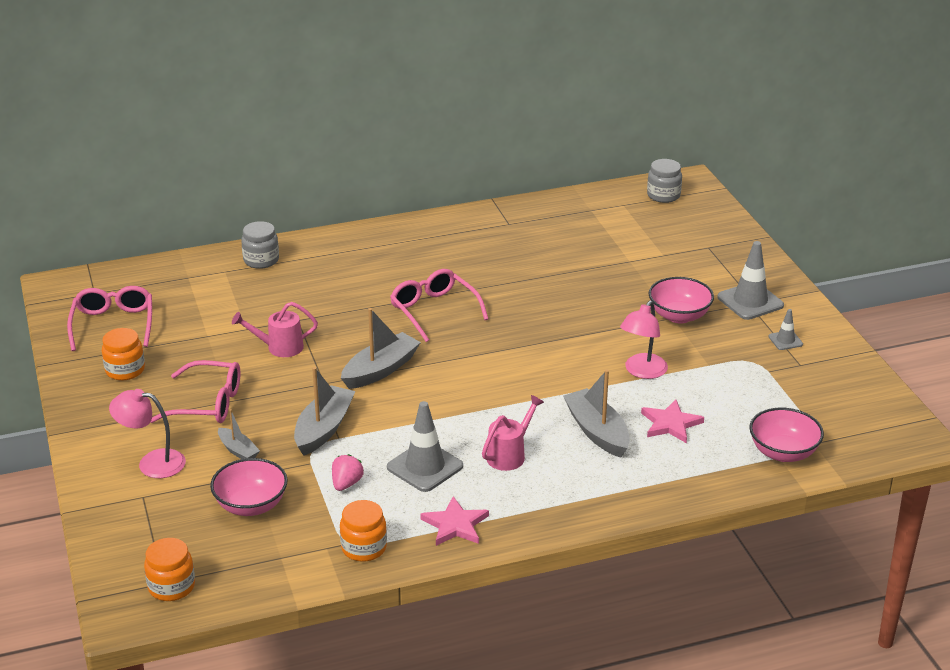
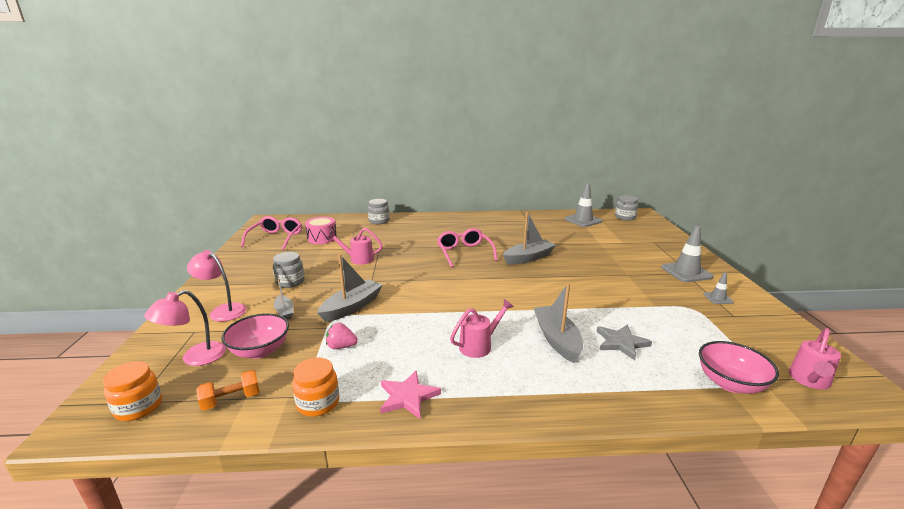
camera: 15 degrees right, 10 degrees down
orange jar [102,328,145,381] -> none
pink glasses [150,360,241,423] -> grey jar [273,252,304,288]
pink strawberry [332,454,364,491] -> pink strawberry turned 120 degrees counterclockwise [326,322,358,349]
grey boat [341,308,421,389] -> grey boat moved to [503,212,556,265]
grey traffic cone [387,401,463,492] -> grey traffic cone moved to [565,183,602,227]
pink lamp [620,301,668,379] -> pink lamp moved to [144,290,226,366]
pink star [641,400,704,443] -> grey star [597,325,652,360]
pink bowl [649,277,714,323] -> none
none -> orange dumbbell [196,370,260,411]
none -> pink drum [305,217,337,244]
none -> pink watering can [789,328,841,390]

